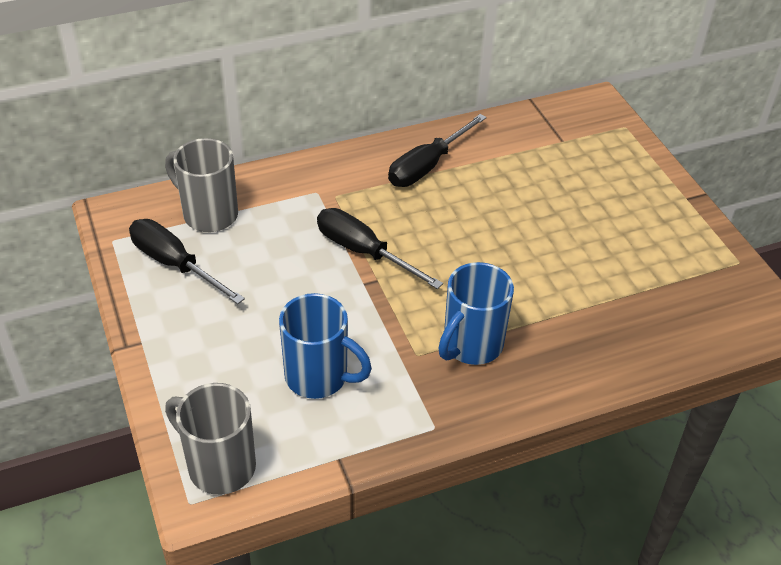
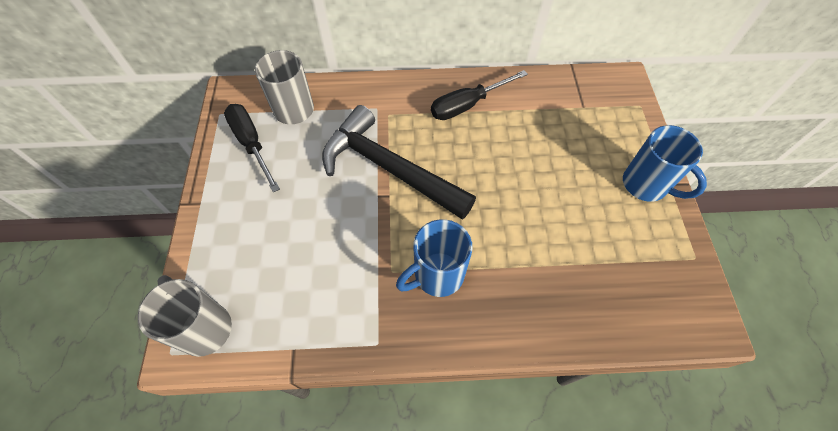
camera: 20 degrees right, 15 degrees up
blue mug [279,293,372,399] -> blue mug moved to [623,125,707,202]
black screwdriver [317,208,443,289] -> black hammer [322,105,476,220]

